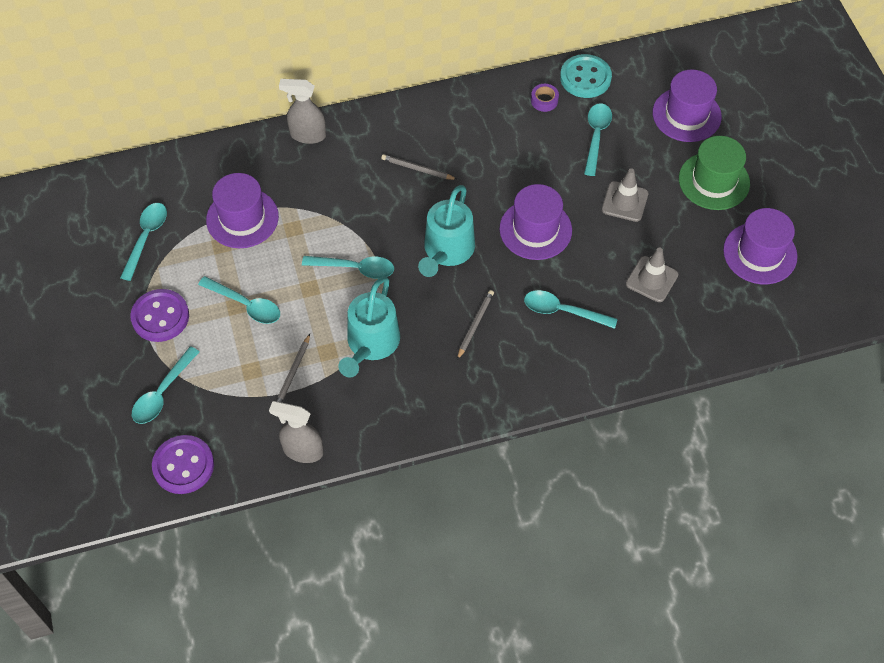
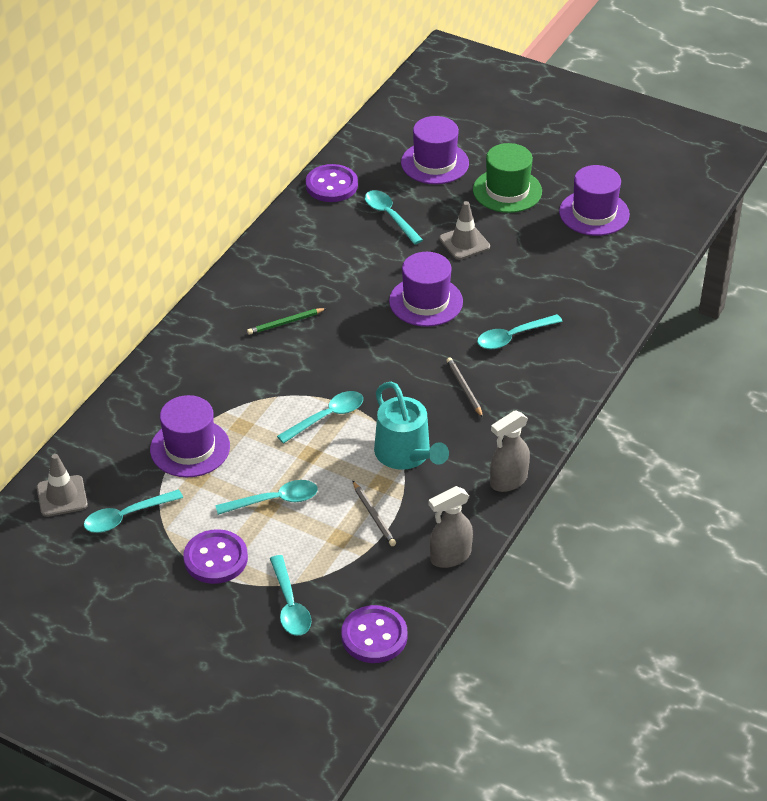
camera: 45 degrees left, 15 degrees down
turquoise spoon [120,203,167,281] -> turquoise spoon turned 90 degrees counterclockwise [84,489,183,533]
grey spray bottle [279,79,326,144] -> grey spray bottle moved to [490,410,530,492]
grey pencil [381,154,458,180] -> green pencil [247,308,327,335]
turquoise watering can [418,185,475,277] -> none
purple tape [531,84,559,112] -> none
turquoise button [560,54,612,98] -> purple button [306,164,358,202]
grey traffic cone [626,248,678,302] -> grey traffic cone moved to [37,454,88,517]

